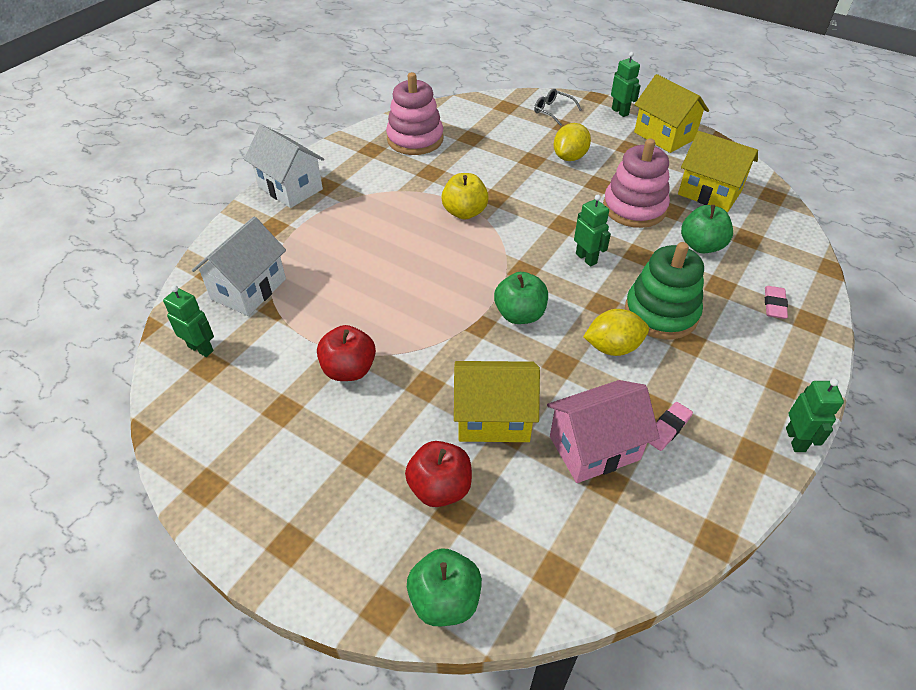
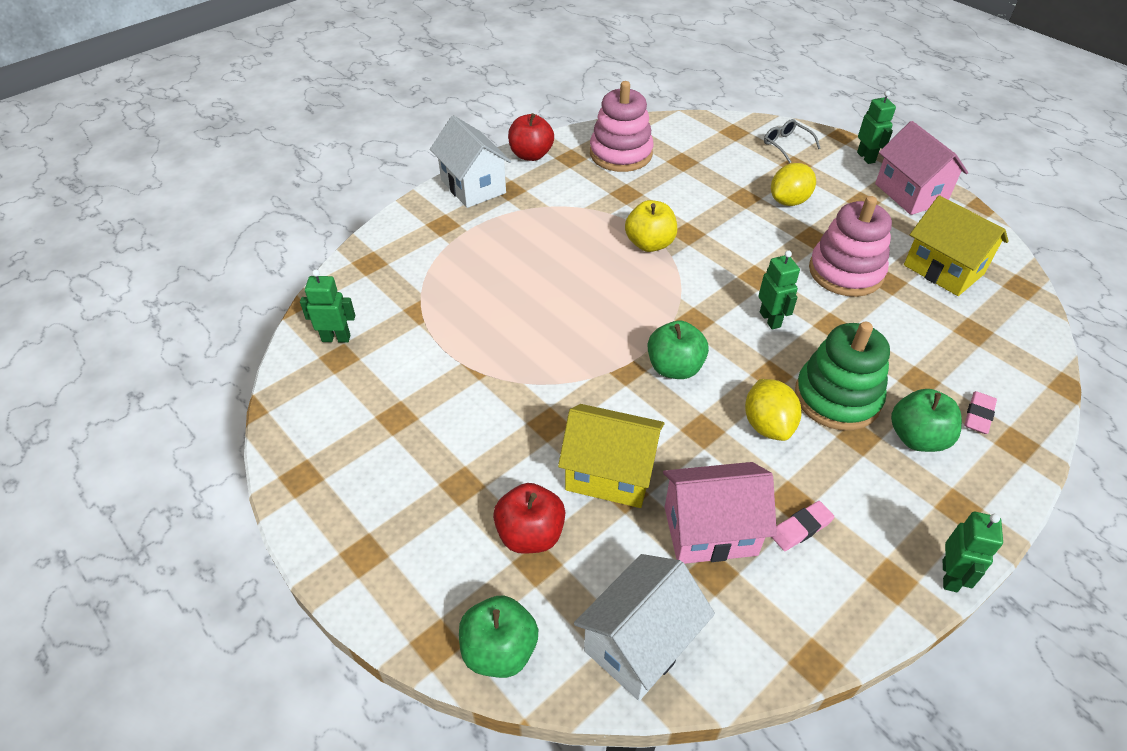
camera: 15 degrees right, 0 degrees up
green robot [163,285,214,357] -> green robot turned 45 degrees counterclockwise [300,269,355,343]
white house [192,217,286,316] -> white house moved to [574,554,715,701]
red apple [317,325,376,381] -> red apple moved to [508,113,554,161]
yellow lemon [583,309,649,356] -> yellow lemon turned 75 degrees clockwise [745,379,801,441]
yellow house [634,74,709,153] -> pink house [875,121,968,215]
green apple [681,205,733,254] -> green apple moved to [891,389,962,452]

